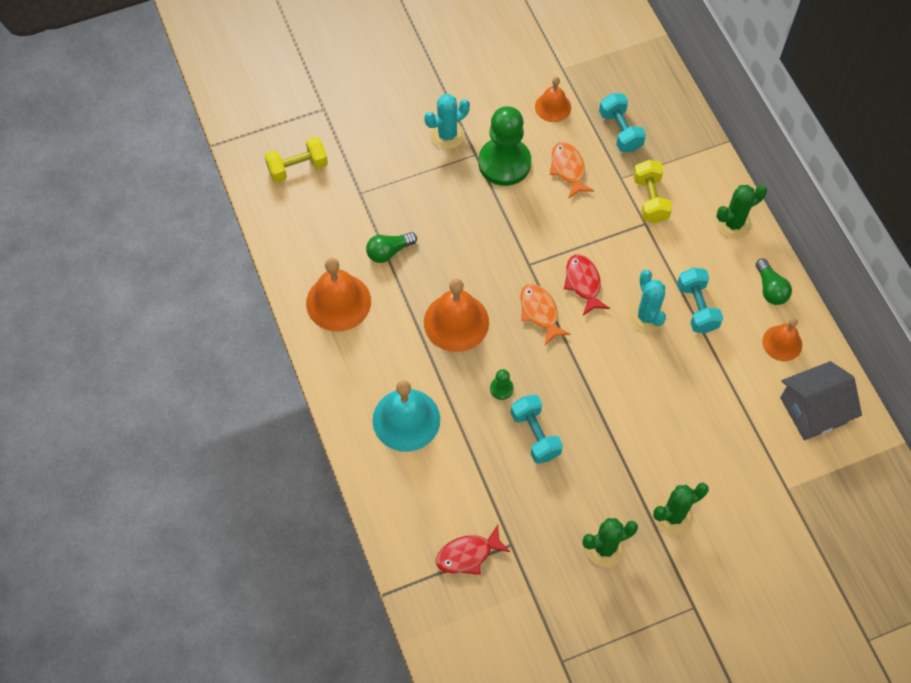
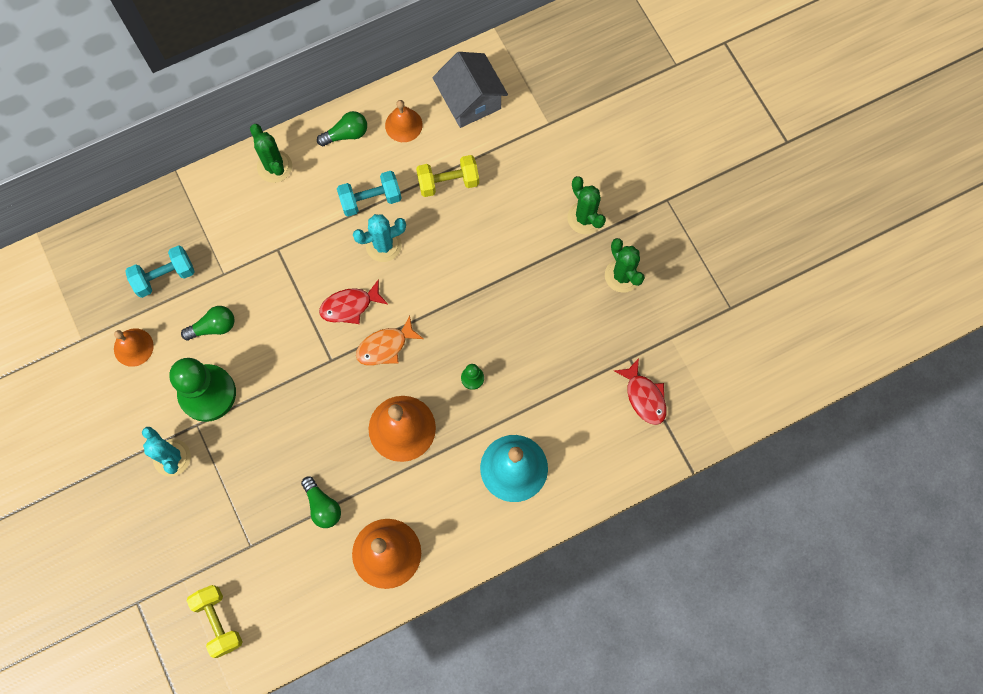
camera: 95 degrees left, 10 degrees up
turquoise dumbbell [511,395,563,464] -> none
orange fish [550,142,594,199] -> green light bulb [181,306,235,340]
yellow dumbbell [633,160,672,223] -> yellow dumbbell moved to [416,155,479,197]

